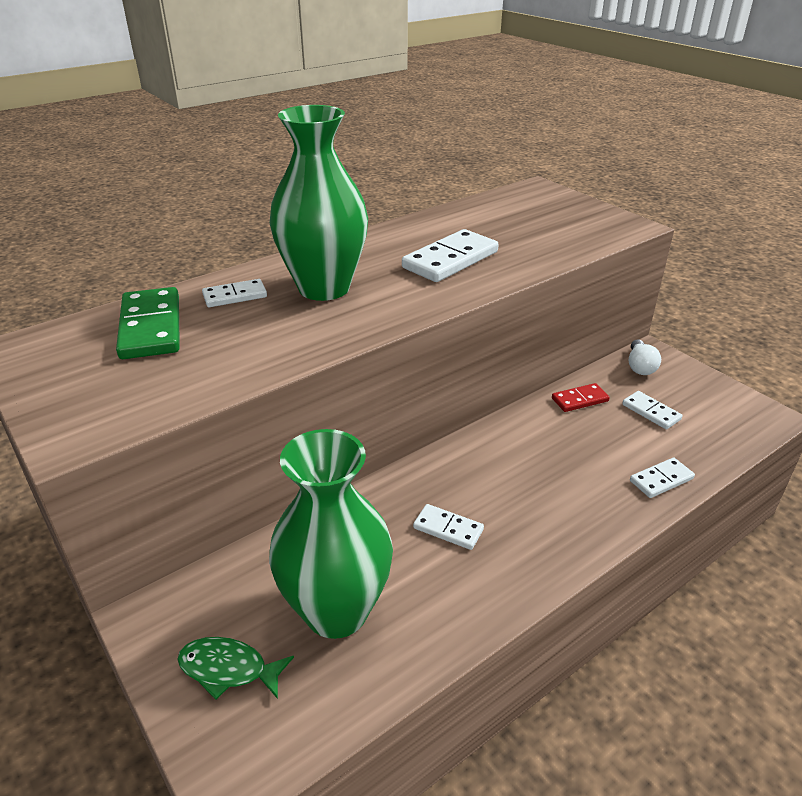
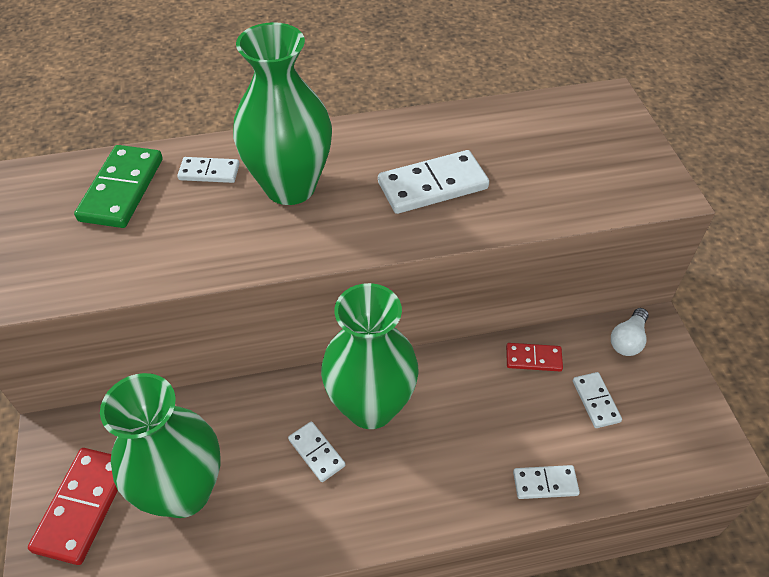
camera: 25 degrees right, 15 degrees up
green fish [177,637,294,700] -> red domino [28,448,118,565]
none -> green vase [321,283,419,429]

